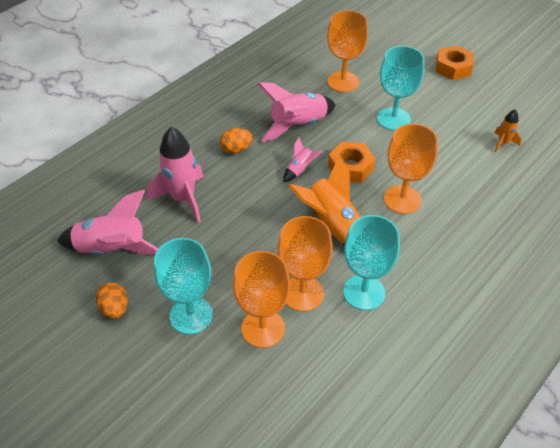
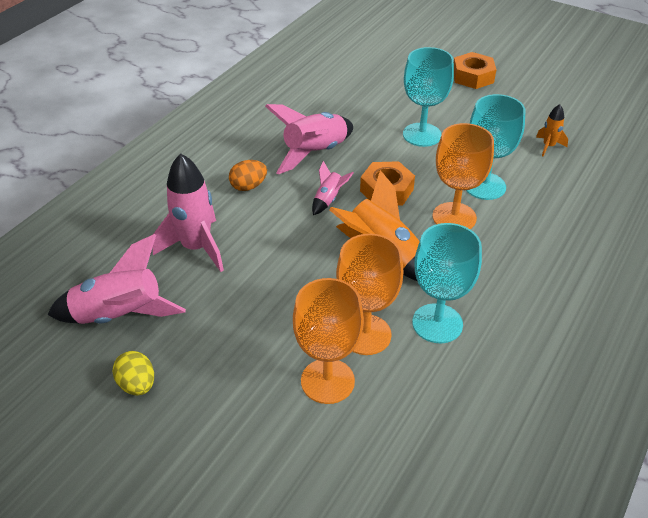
camera: 10 degrees left, 5 degrees down
orange egg [96,282,128,319] -> yellow egg [113,351,154,395]
turquoise goblet [154,238,213,334] -> turquoise goblet moved to [466,94,525,200]
orange goblet [327,10,368,92] -> none

